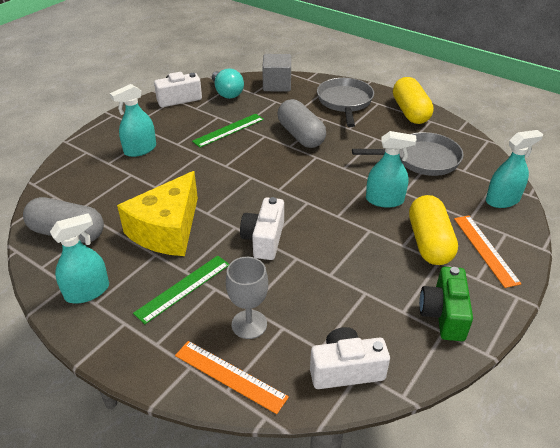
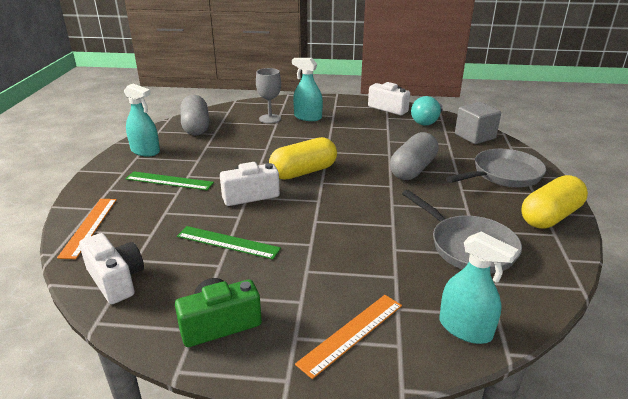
camera: 60 degrees right, 10 degrees down
yellow cheese [117,171,198,256] -> none
green ruler [192,114,264,148] -> green ruler moved to [177,226,281,259]
grey goblet [226,257,268,339] -> grey goblet moved to [256,68,281,124]
turquoise spray bottle [366,131,416,208] -> none
yellow capsule [409,195,458,265] -> yellow capsule moved to [269,137,337,180]

